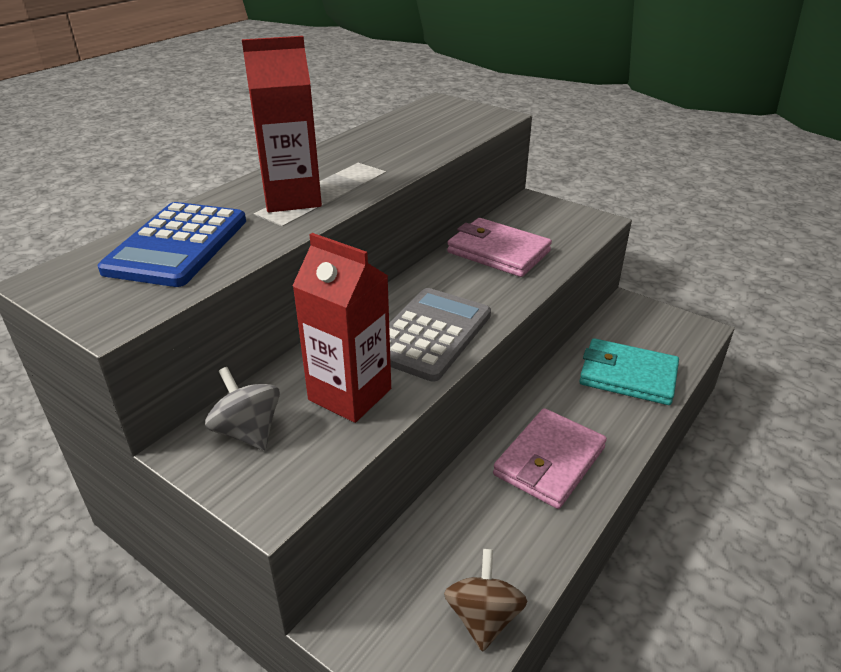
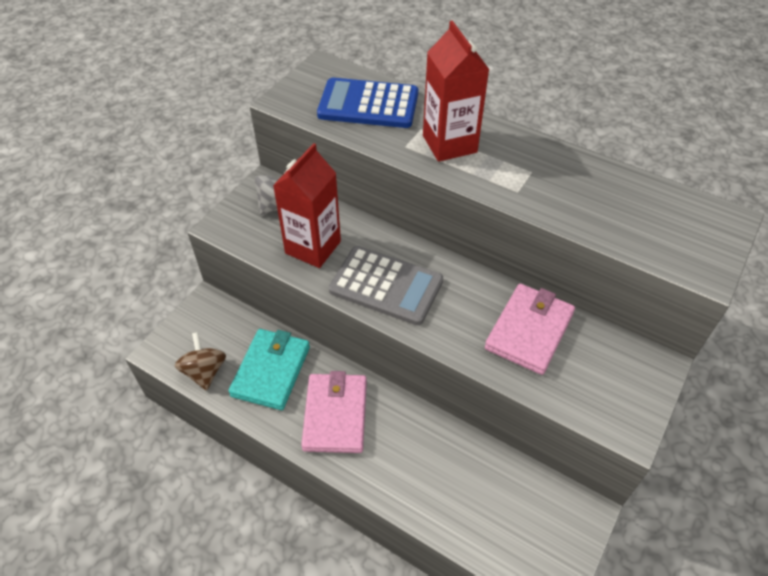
camera: 85 degrees right, 15 degrees up
brown spinning top [444,549,527,652] -> brown spinning top turned 105 degrees counterclockwise [175,332,226,391]
pink wallet [493,408,607,509] -> pink wallet turned 60 degrees clockwise [301,371,367,453]
turquoise wallet [579,338,679,405] -> turquoise wallet moved to [229,329,310,410]

